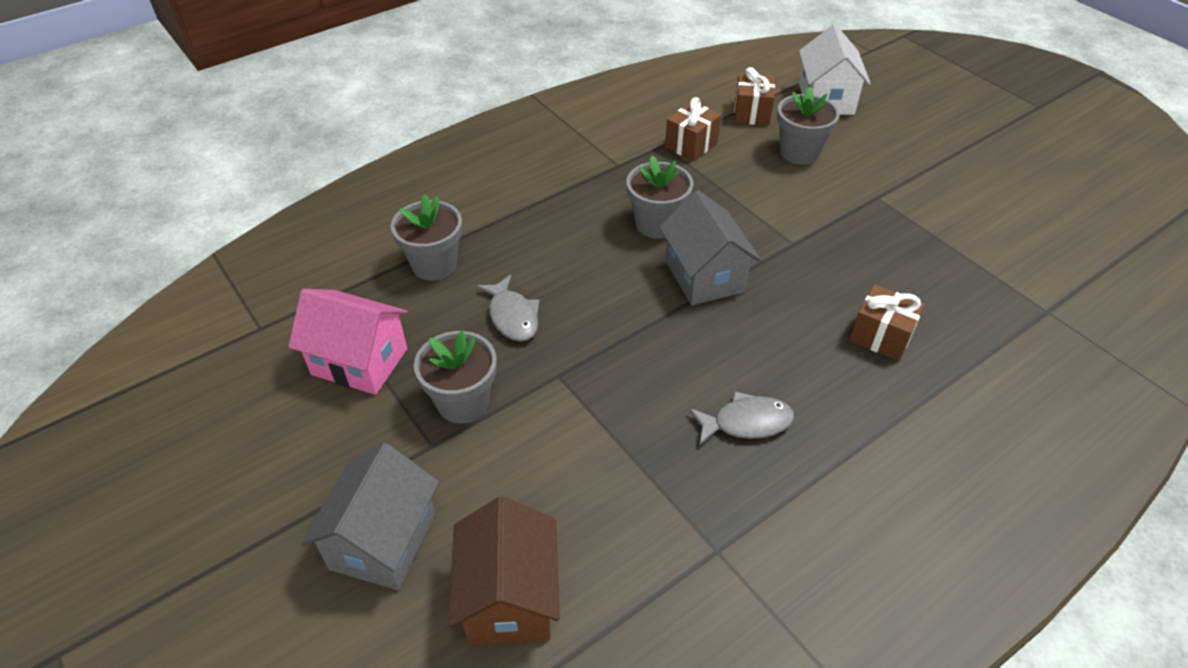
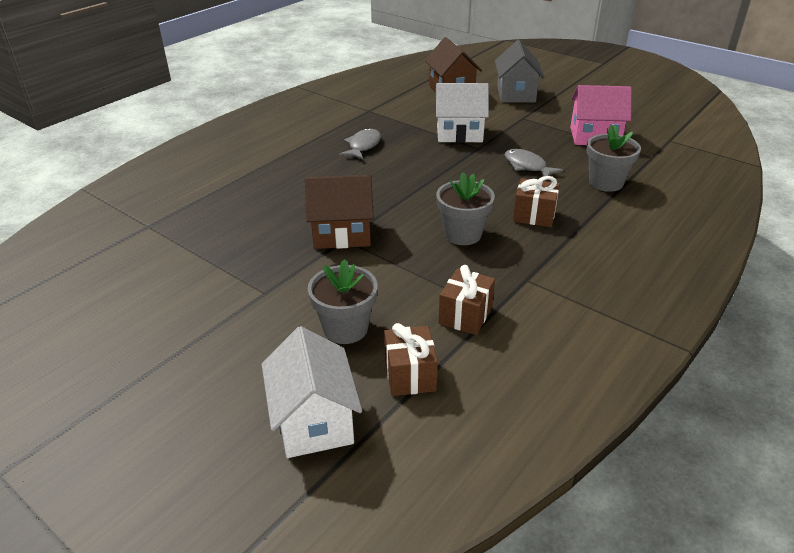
camera: 165 degrees right, 10 degrees down
grey flower pot [414,331,497,424] -> none
grey house [659,190,761,305] -> none
grey fish [689,391,794,446] -> grey fish turned 135 degrees clockwise [339,128,381,160]
brown gift [849,285,925,361] -> brown gift moved to [513,176,559,227]
none -> brown house [305,175,374,249]
none -> white house [435,83,489,143]

